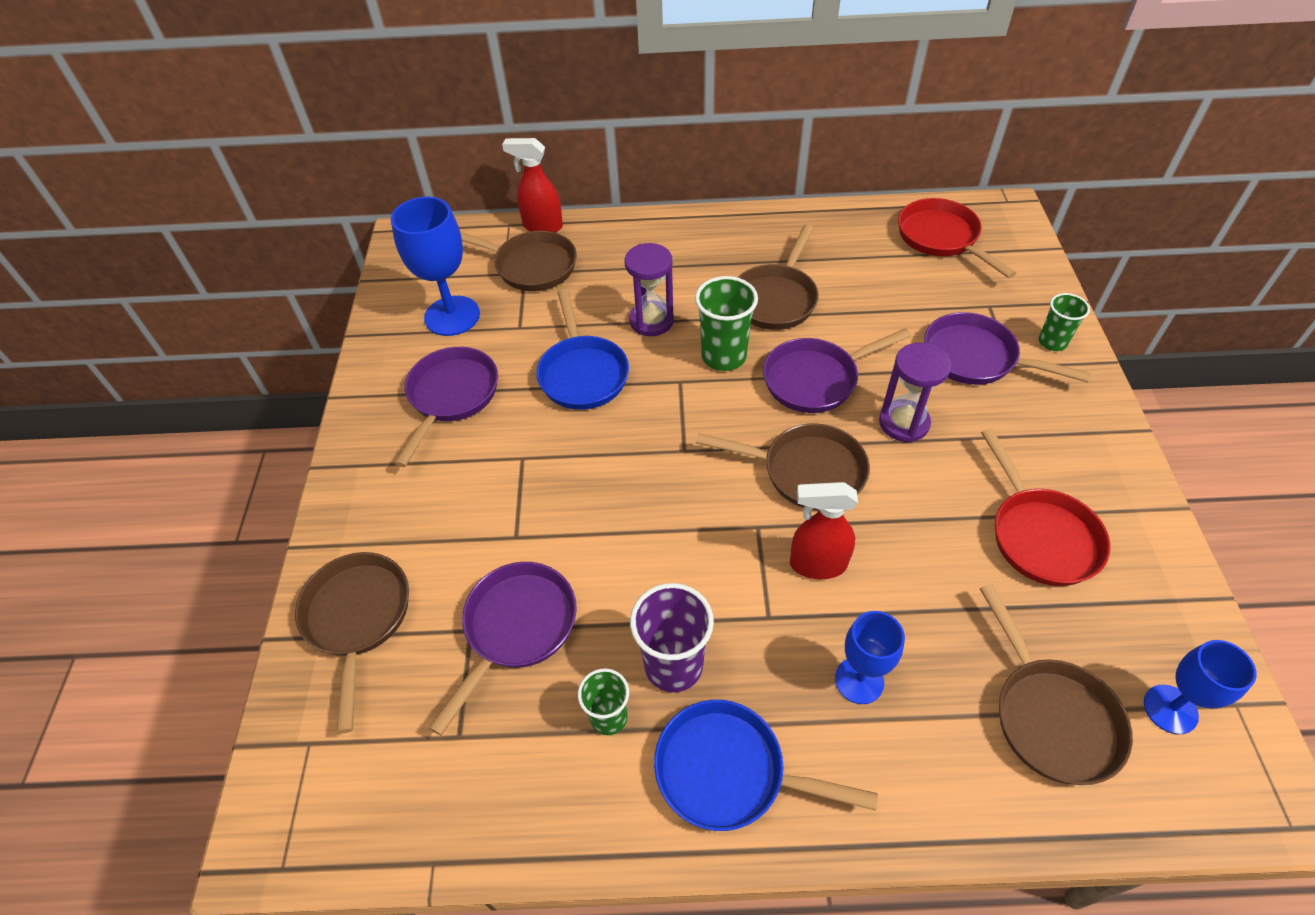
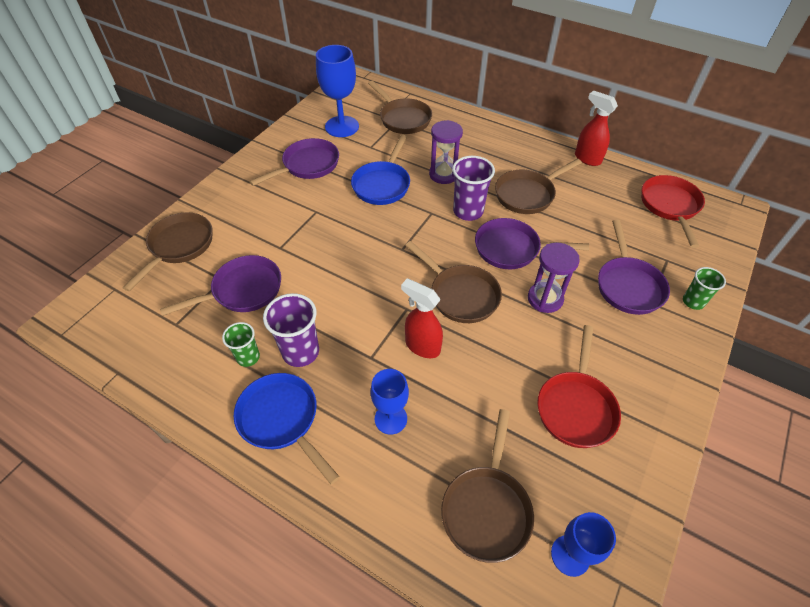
camera: 30 degrees right, 0 degrees up
red spray bottle [502,138,563,233] -> red spray bottle moved to [575,91,618,166]
green cup [695,276,758,371] -> purple cup [452,156,495,221]
purple pan [924,312,1091,385] -> purple pan turned 150 degrees counterclockwise [598,220,670,315]

